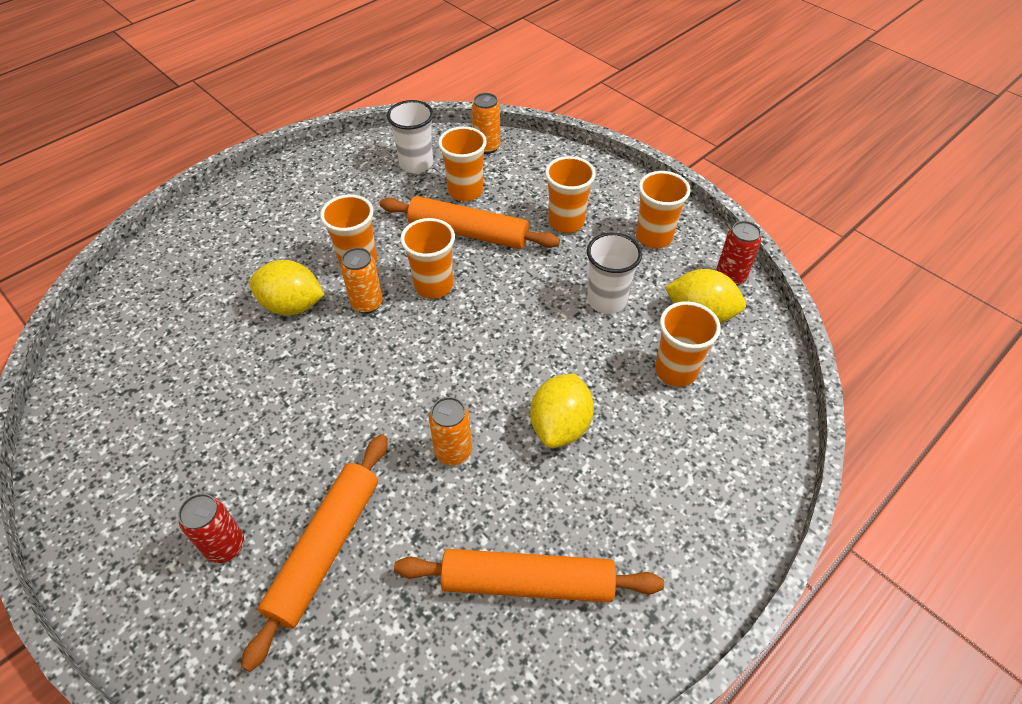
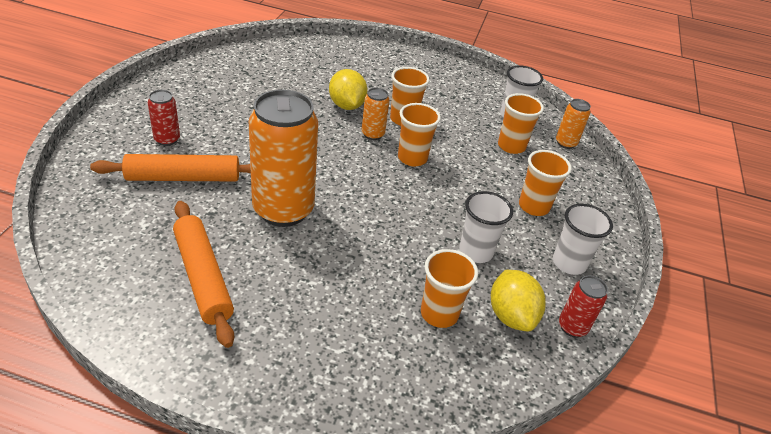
camera: 55 degrees right, 10 degrees down
orange rolling pin [380,196,560,249] -> none
orange can [429,397,472,465] -> orange can [249,89,318,227], size x2.19
yellow lemon [530,373,594,448] -> none
orange cup [636,171,691,249] -> white cup [553,204,613,275]

